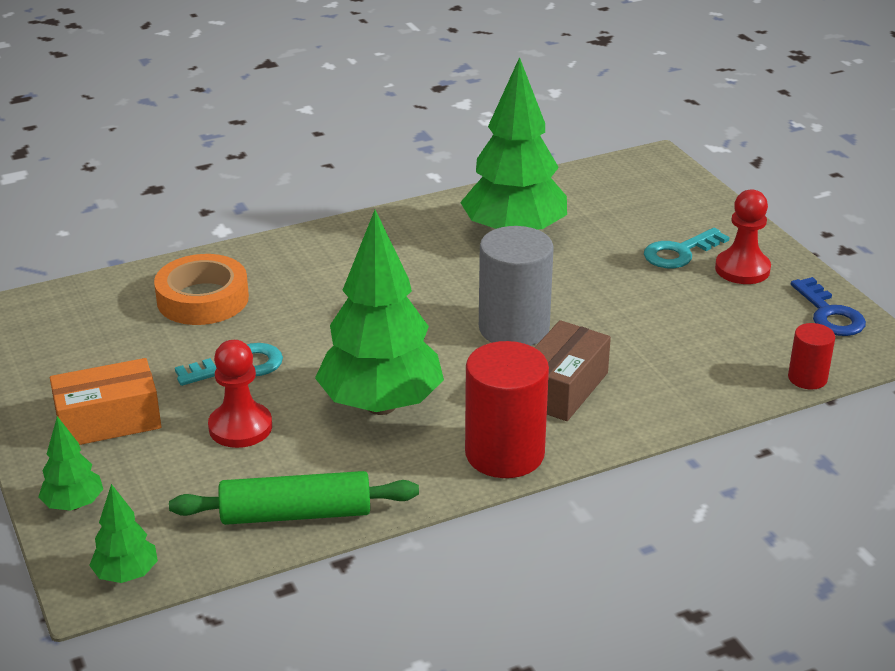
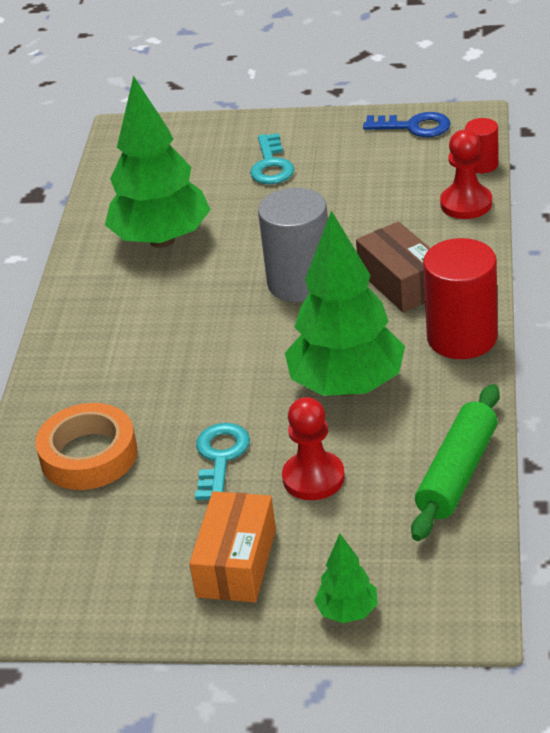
camera: 55 degrees left, 5 degrees up
green tree [89,484,158,583] -> none
red pawn [715,189,771,284] -> red pawn moved to [440,130,492,219]

